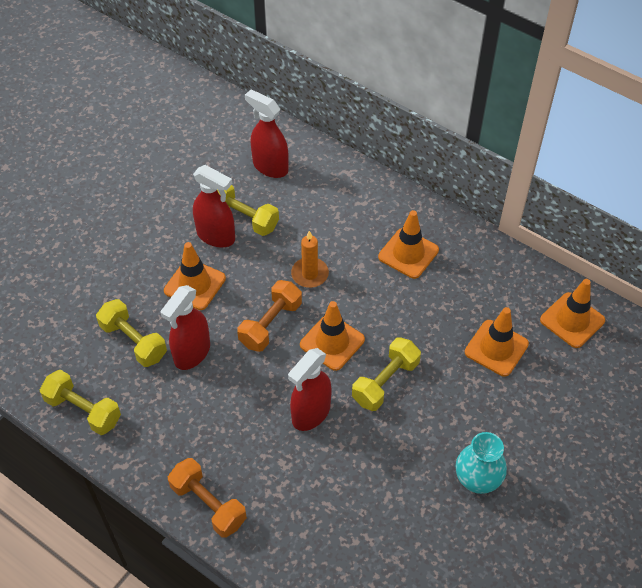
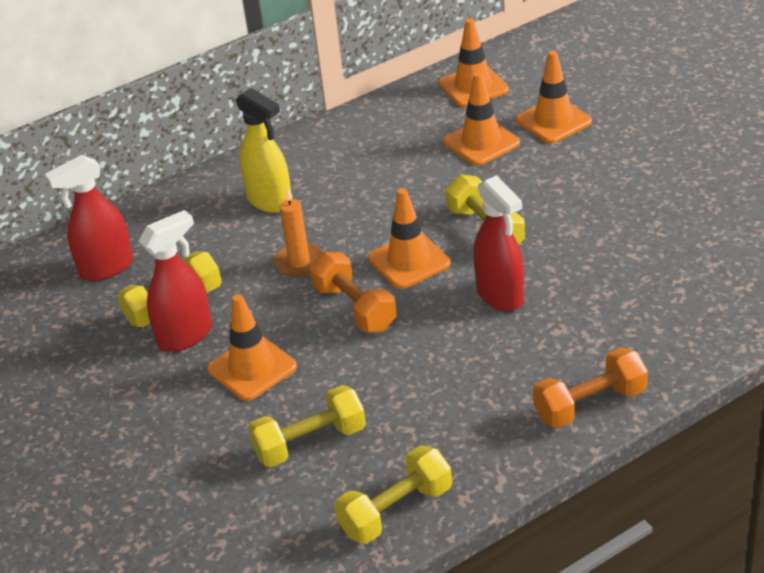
camera: 65 degrees left, 15 degrees down
red spray bottle [160,285,210,370] -> none
orange traffic cone [378,210,439,279] -> orange traffic cone moved to [516,51,592,143]
turquoise vase [456,432,507,494] -> none
none -> yellow spray bottle [236,88,291,213]

